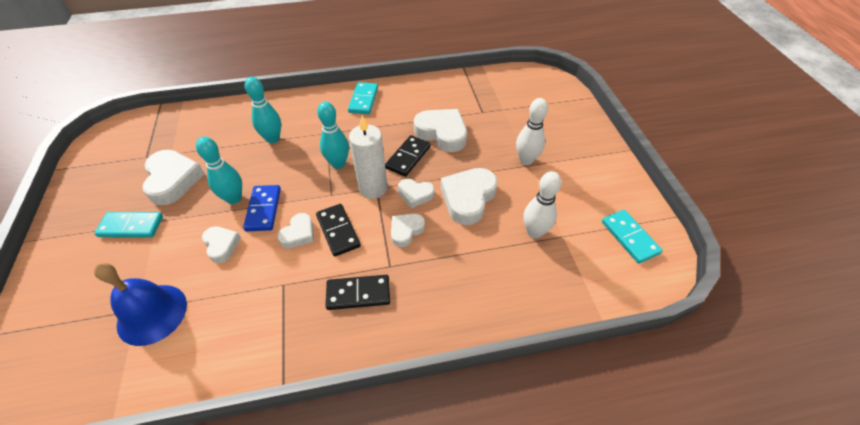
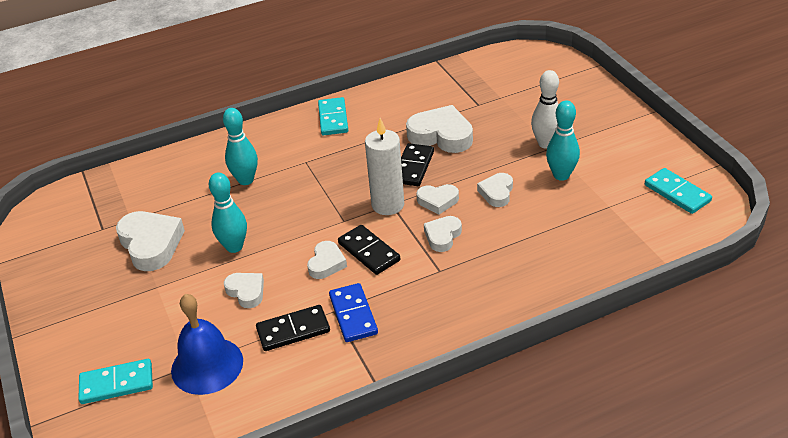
camera: 10 degrees left, 10 degrees down
turquoise domino [94,212,163,238] -> turquoise domino moved to [78,359,153,404]
blue domino [243,185,281,231] -> blue domino moved to [329,283,378,342]
turquoise bowling pin [317,102,349,169] -> turquoise bowling pin moved to [546,100,580,181]
black domino [326,275,390,310] -> black domino moved to [256,305,330,351]
white heart [441,168,498,225] -> white heart [477,173,513,207], size x0.57
white bowling pin [524,171,561,239] -> none

